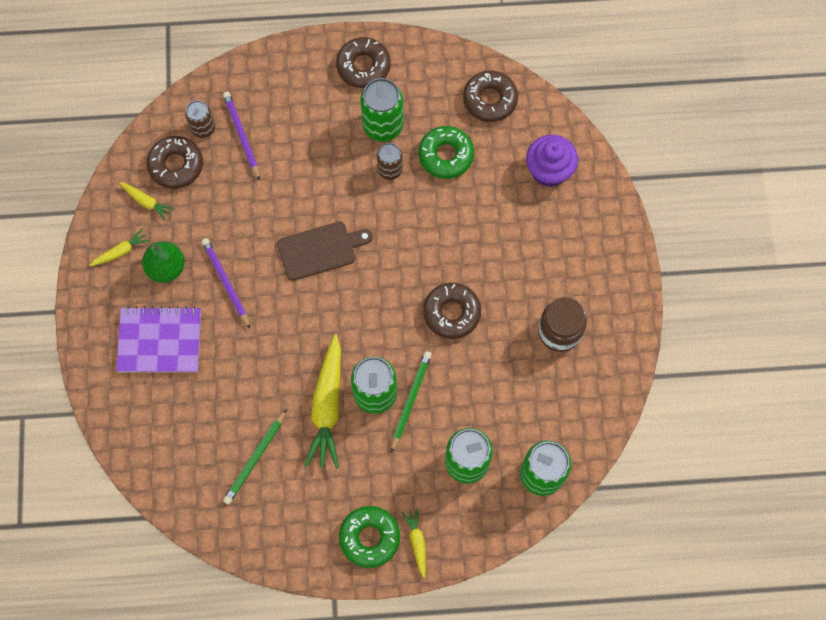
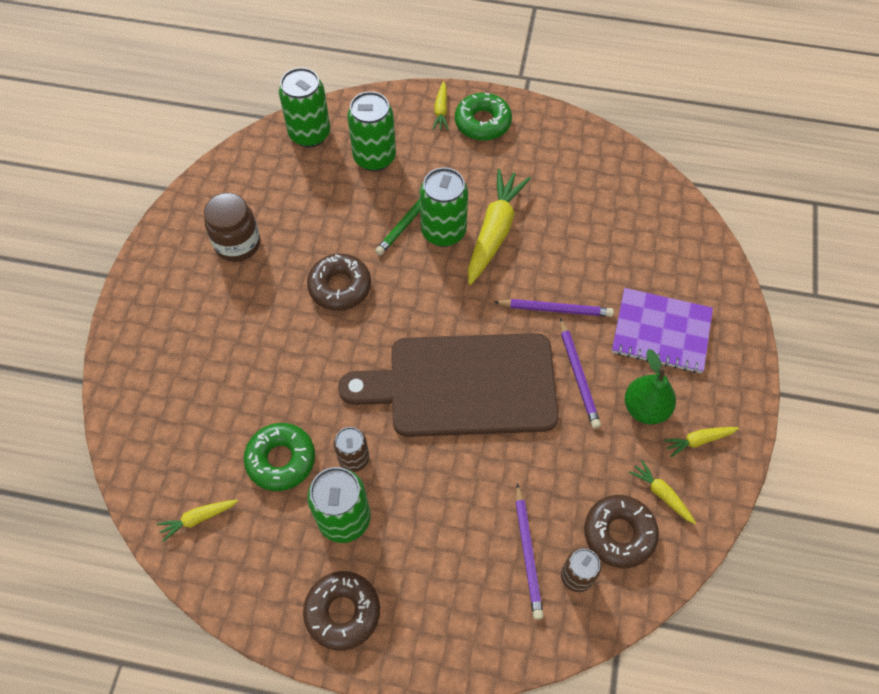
camera: 165 degrees left, 10 degrees down
green pencil [223,409,287,505] -> none
brown cutting board [277,222,373,281] -> brown cutting board [338,333,559,437], size x1.94
brown donut [463,71,518,122] -> yellow carrot [157,500,238,542]
purple cupcake [526,135,578,187] -> none
none -> purple pencil [494,299,614,317]

